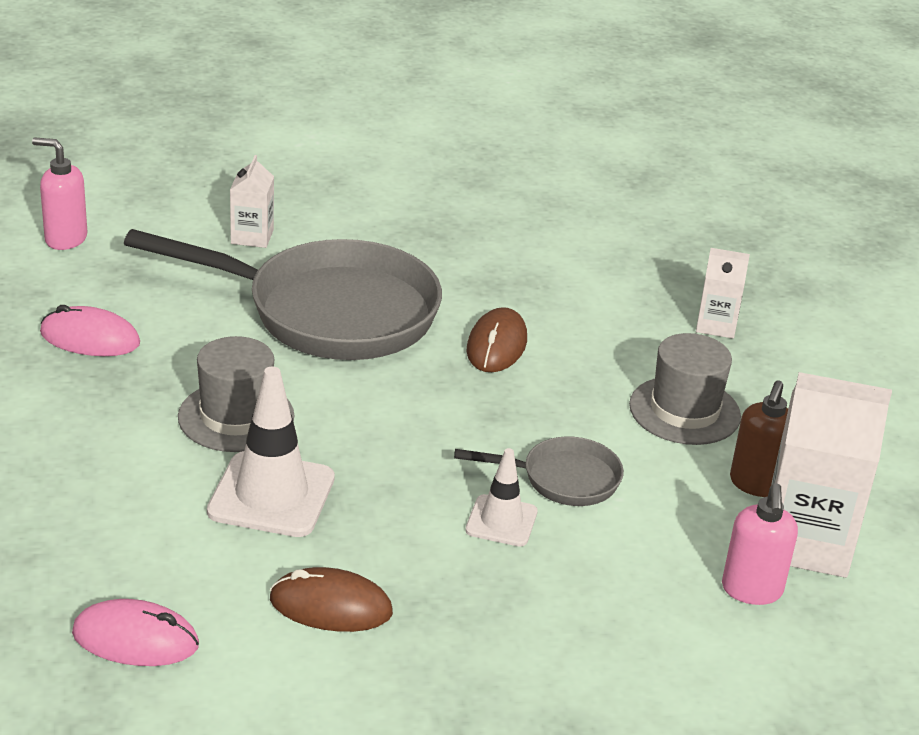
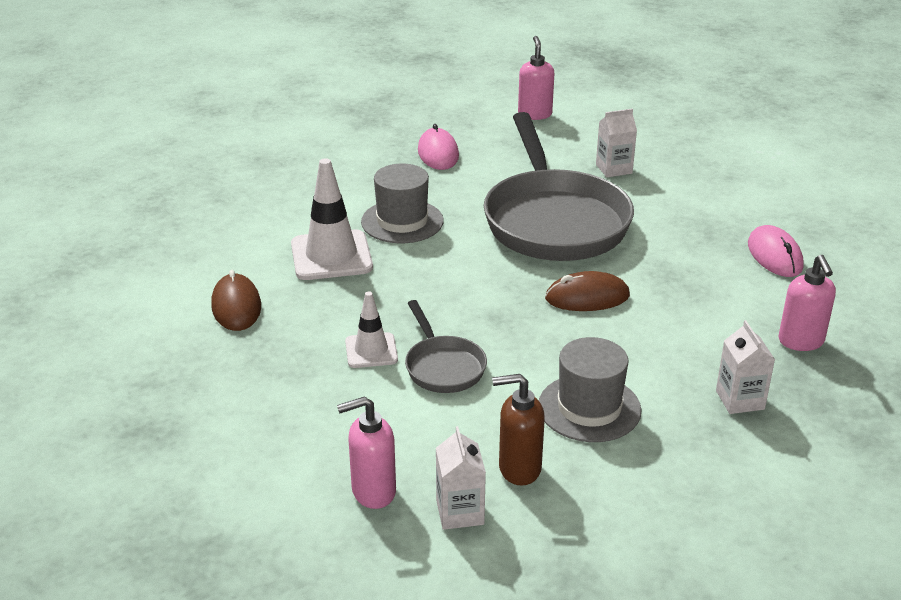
camera: 70 degrees right, 0 degrees up
pink mouse [72,599,199,666] -> pink mouse moved to [748,225,804,277]
white carton [771,372,892,578] -> white carton [436,426,486,530], size x0.52
none -> pink soap dispenser [778,255,836,351]

